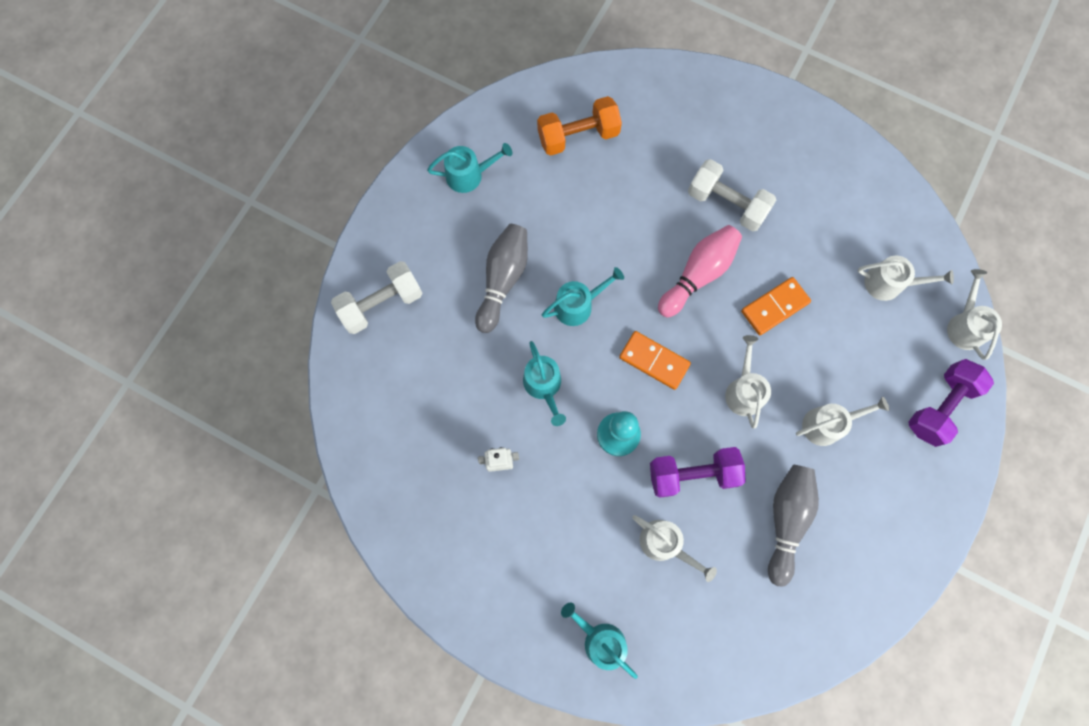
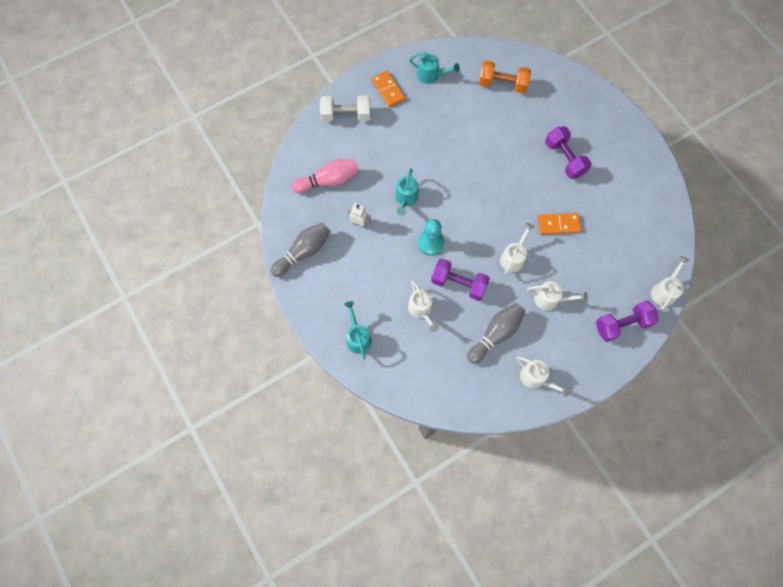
camera: 30 degrees right, 5 degrees down
grey bowling pin [475,224,528,333] -> grey bowling pin moved to [270,222,331,277]
turquoise watering can [542,267,624,326] -> none
orange domino [619,331,691,390] -> orange domino moved to [371,71,405,107]
pink bowling pin [658,225,742,317] -> pink bowling pin moved to [291,159,359,193]
white dumbbell [688,159,776,231] -> purple dumbbell [545,126,591,179]
white watering can [858,256,954,301] -> white watering can moved to [517,357,570,397]

